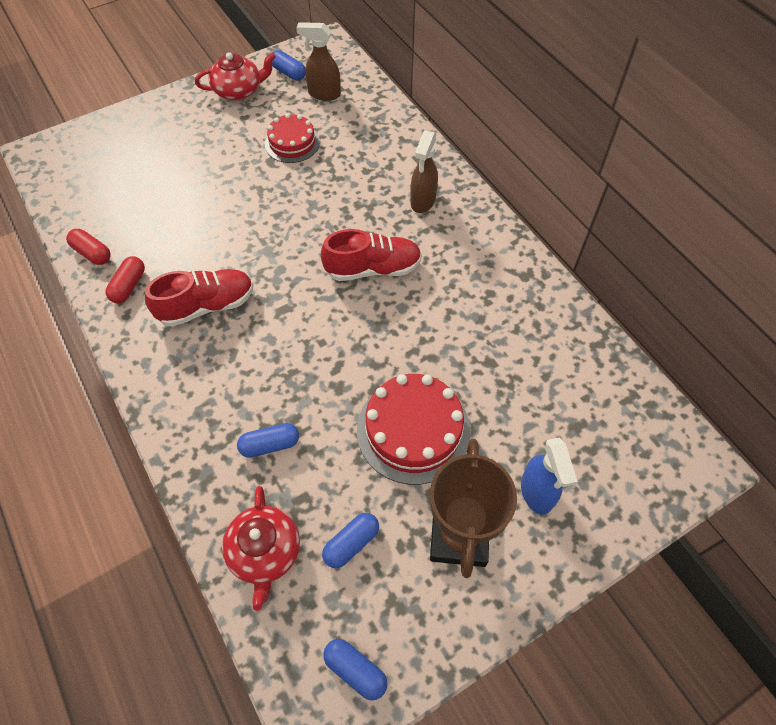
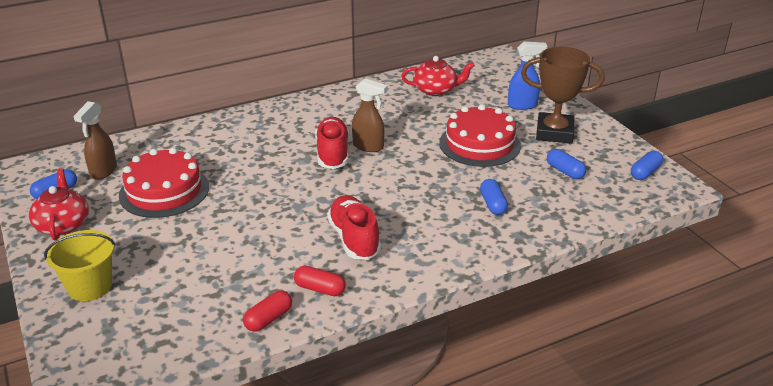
camera: 85 degrees left, 25 degrees down
red teapot [222,486,300,611] -> red teapot moved to [401,56,475,96]
red cake [265,113,320,163] -> red cake [119,148,209,218], size x1.59
brown spray bottle [410,130,438,213] -> brown spray bottle moved to [352,78,387,152]
none -> yellow bucket [44,230,115,301]

